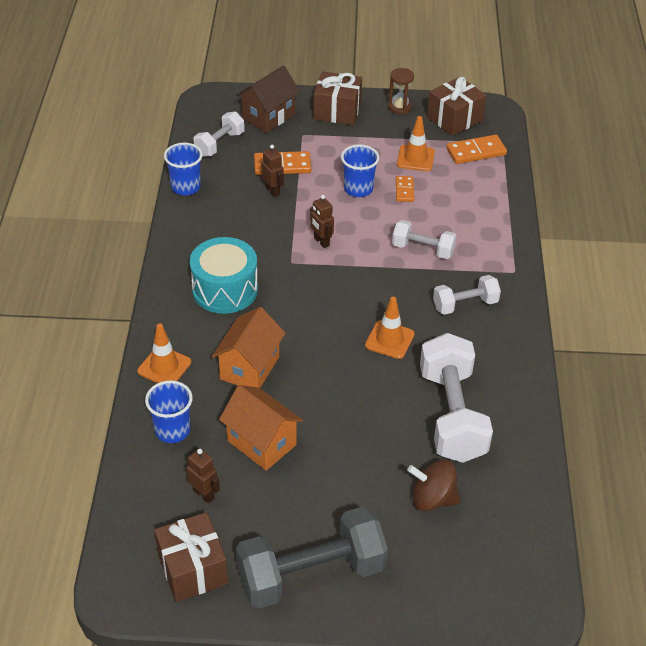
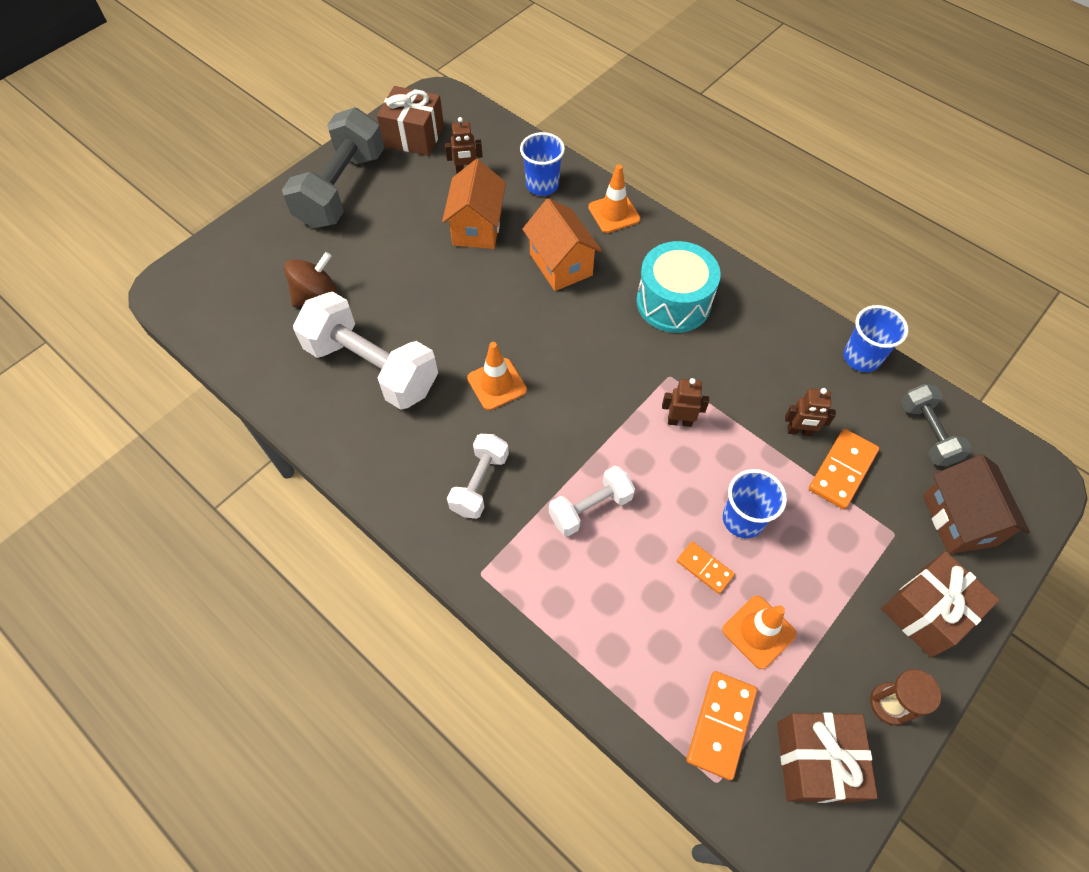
camera: 130 degrees right, 15 degrees up
white dumbbell [193,112,245,157] -> grey dumbbell [901,384,972,466]
orange house [219,385,303,471] -> orange house turned 75 degrees counterclockwise [442,159,506,249]

